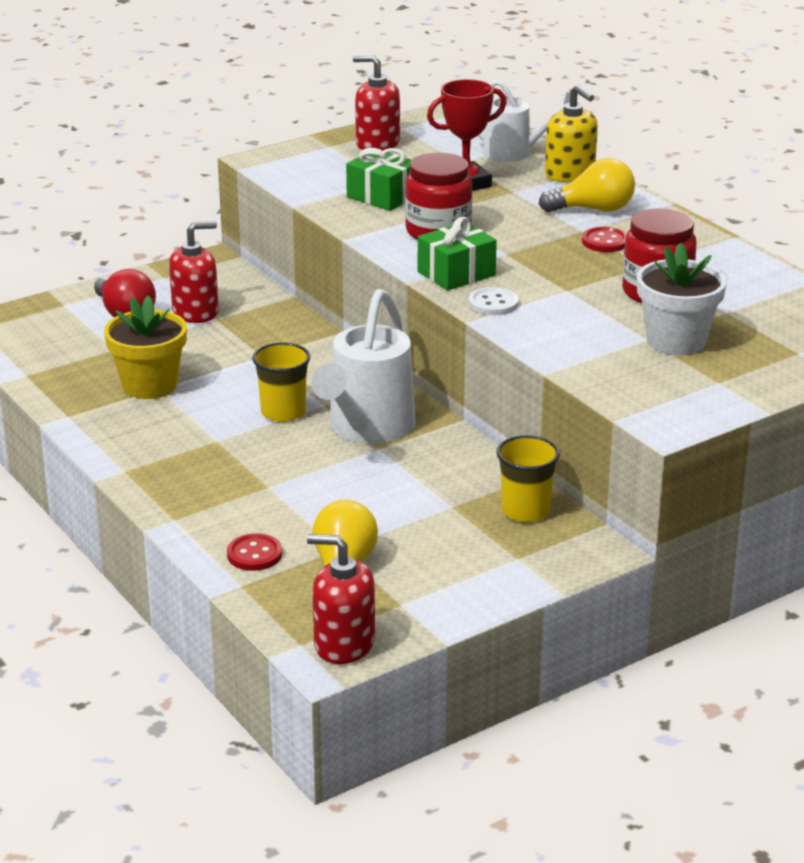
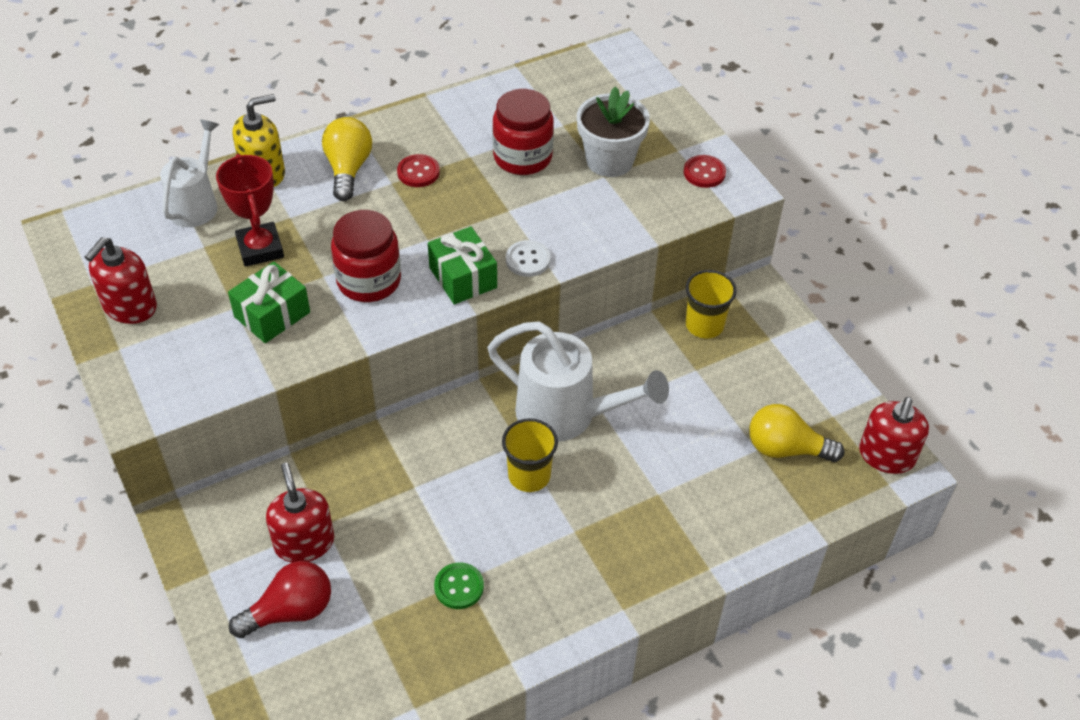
camera: 85 degrees left, 20 degrees up
yellow flower pot [104,295,187,399] -> green button [434,562,484,609]
red button [227,533,282,571] -> red button moved to [683,155,726,188]

